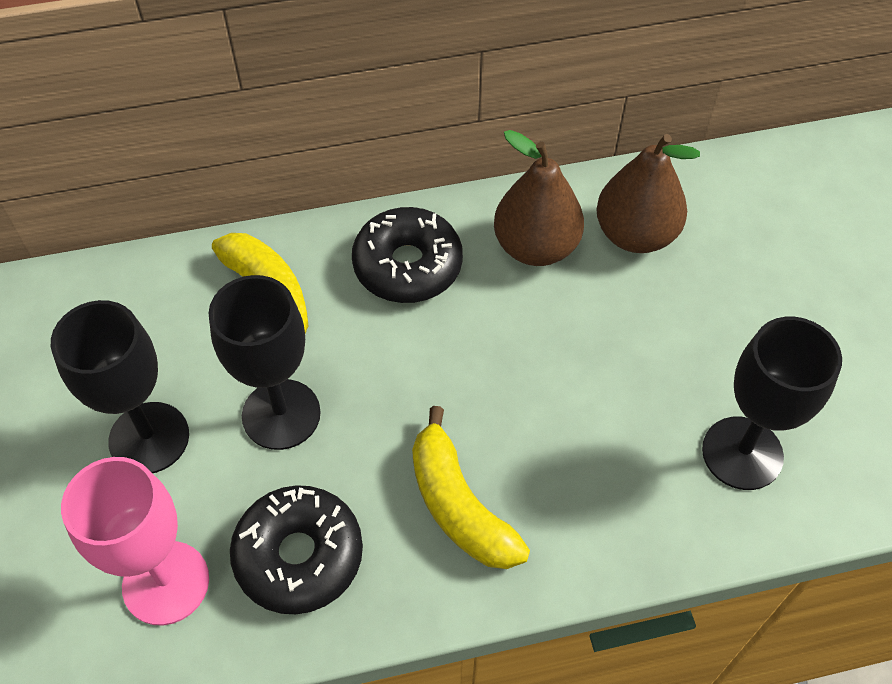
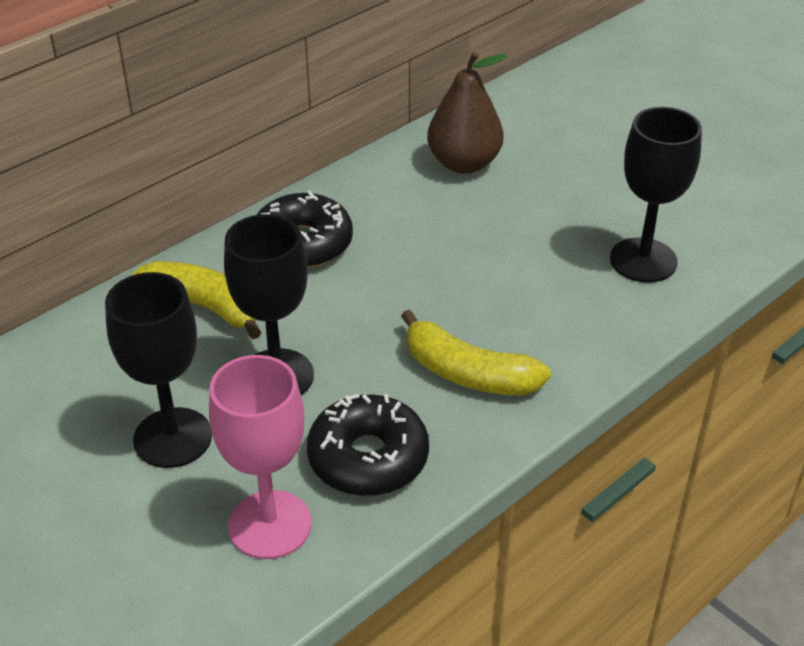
camera: 30 degrees left, 15 degrees down
brown pear [494,130,584,266] -> none

